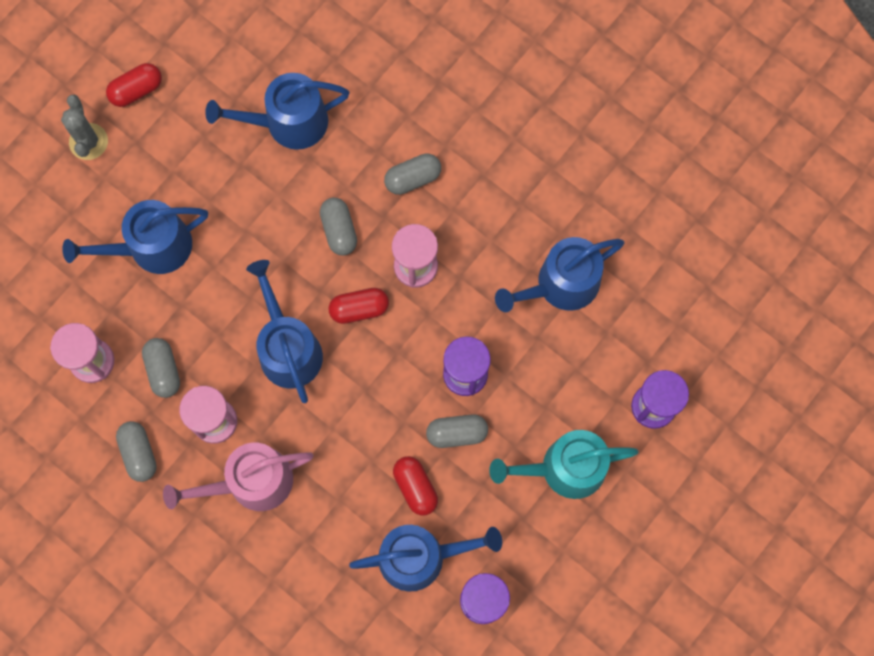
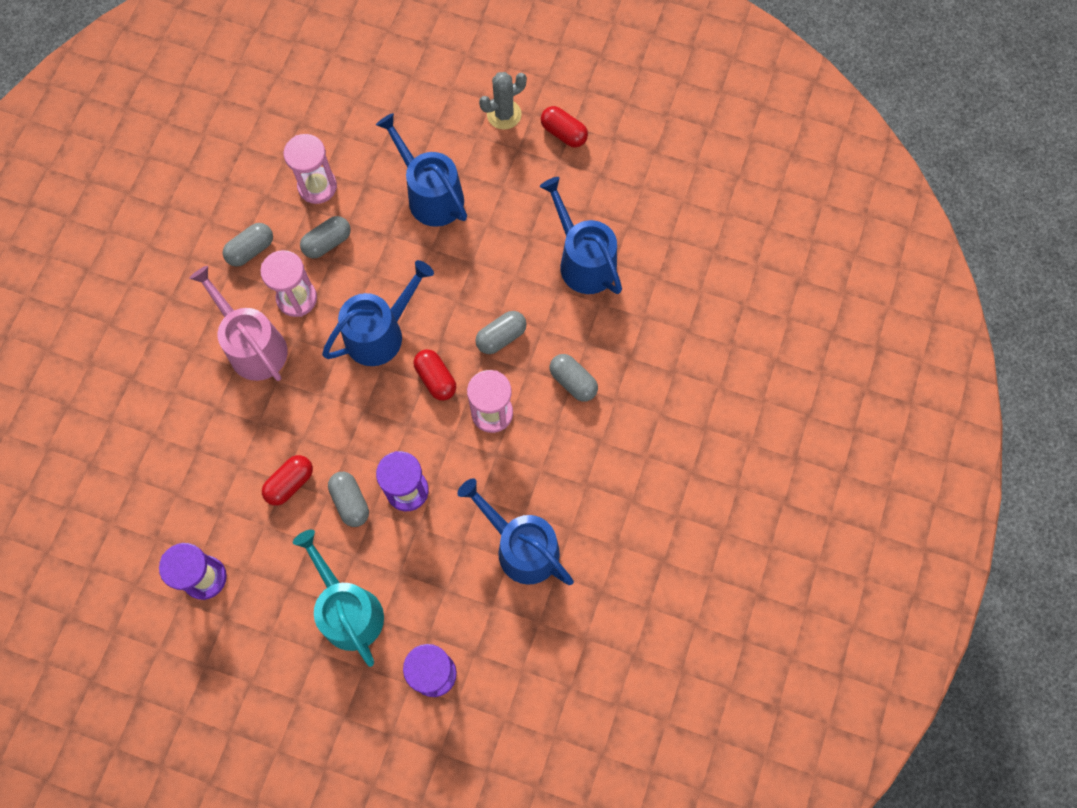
camera: 70 degrees right, 5 degrees down
blue watering can [349,525,502,592] -> none

